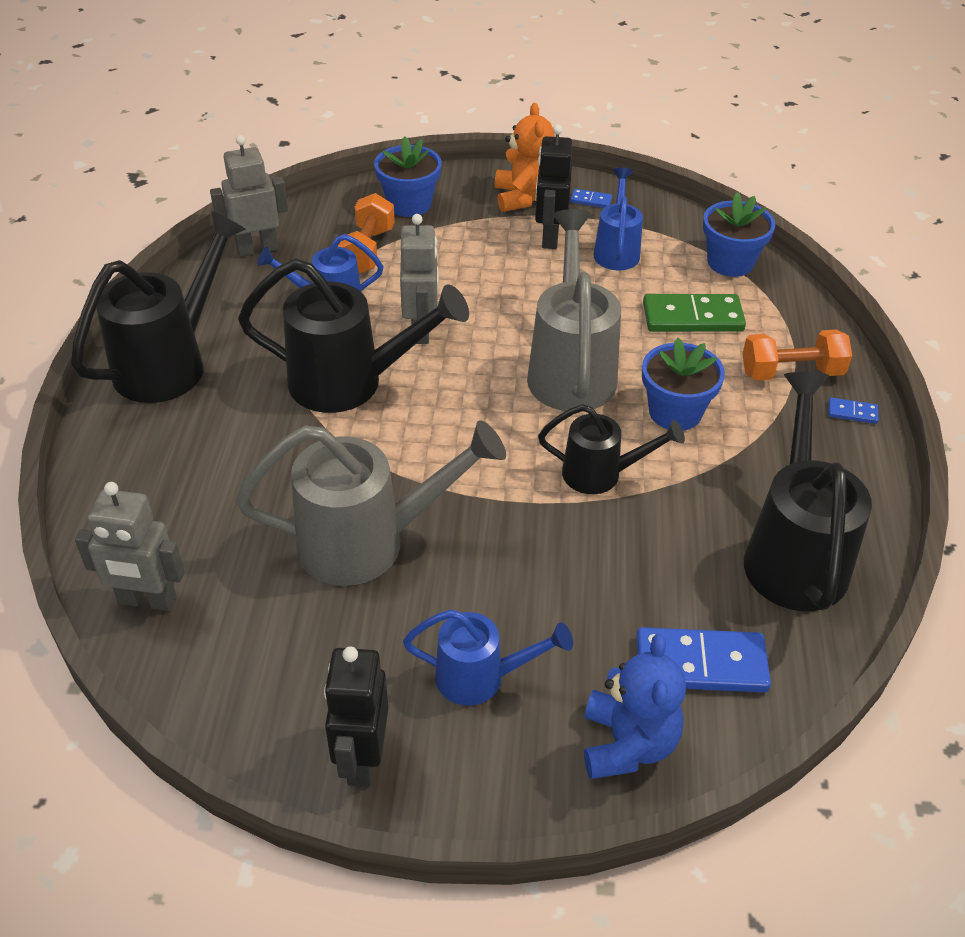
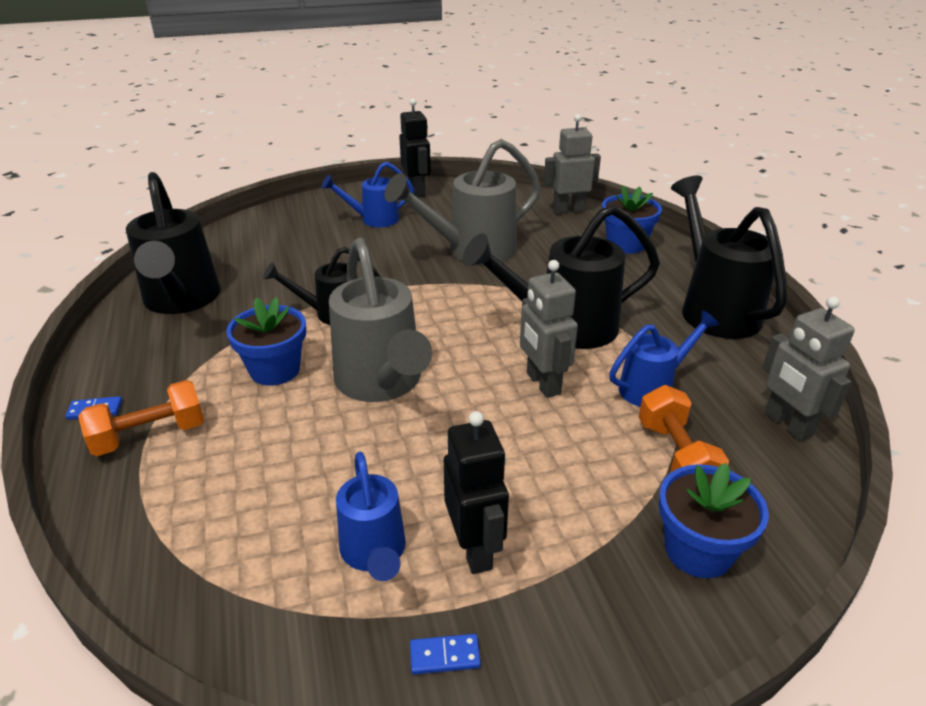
camera: 160 degrees right, 10 degrees down
black watering can [71,211,246,403] -> black watering can turned 150 degrees clockwise [671,176,787,339]
grey robot [210,135,288,257] -> grey robot turned 105 degrees clockwise [762,296,855,441]
orange teddy bear [495,103,555,212] -> none
blue teddy bear [584,634,686,779] -> none
blue domino [636,627,771,693] -> none
green domino [643,294,746,332] -> none
blue flower pot [703,193,775,277] -> blue flower pot moved to [602,185,662,254]

